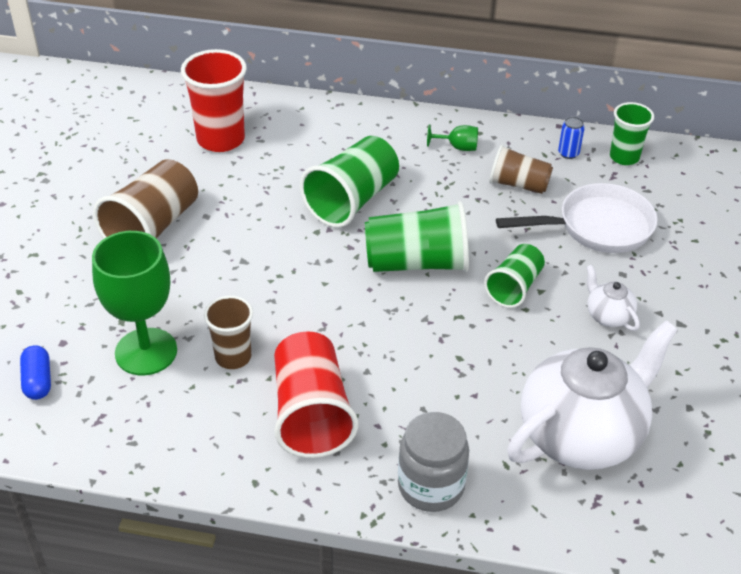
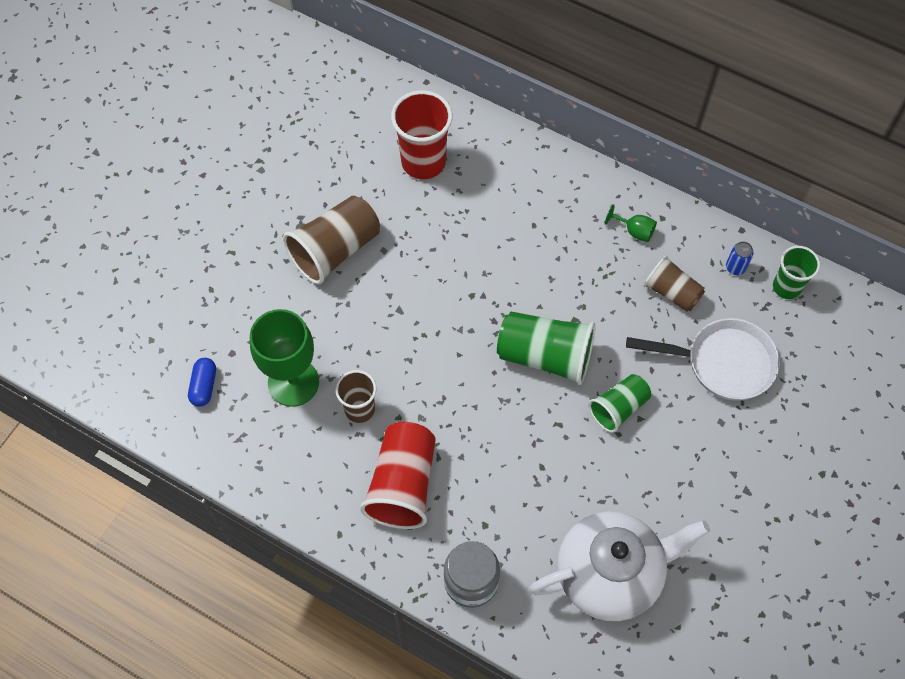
camera: 20 degrees right, 20 degrees up
green cup [300,136,399,228] -> none
white teapot [586,265,640,331] -> none

